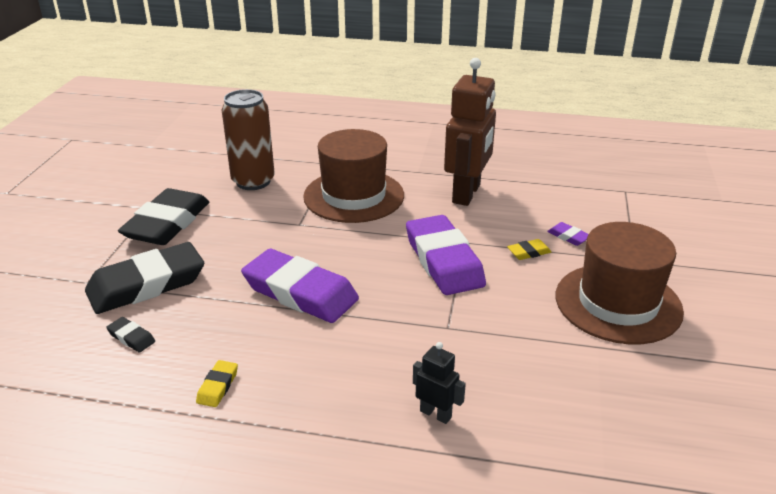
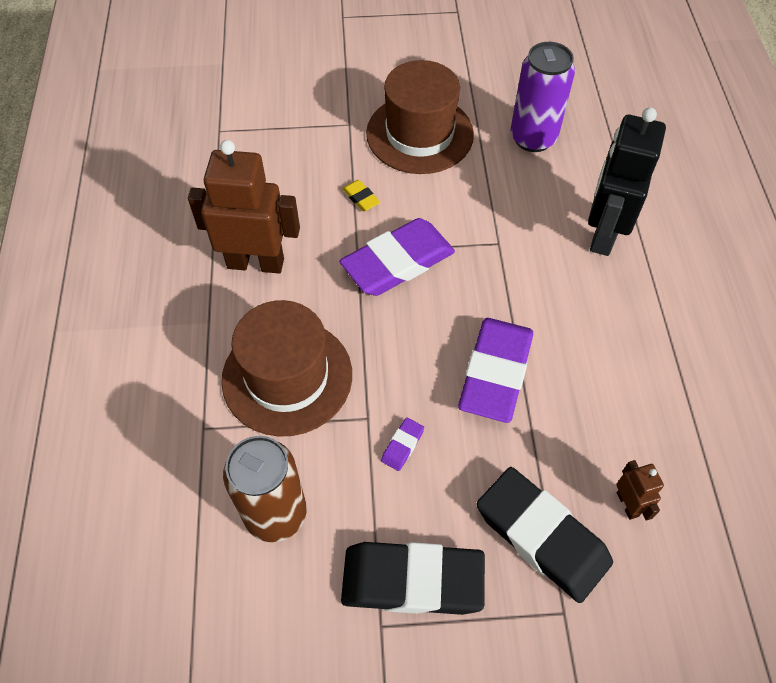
camera: 105 degrees left, 25 degrees up
black eraser [106,317,155,352] -> brown robot [616,460,664,521]
yellow eraser [196,360,238,407] -> none
black robot [413,342,466,424] -> black robot [588,107,666,256], size x2.18
purple eraser [547,222,588,246] -> purple eraser moved to [381,418,424,471]
none -> purple can [510,42,575,152]

